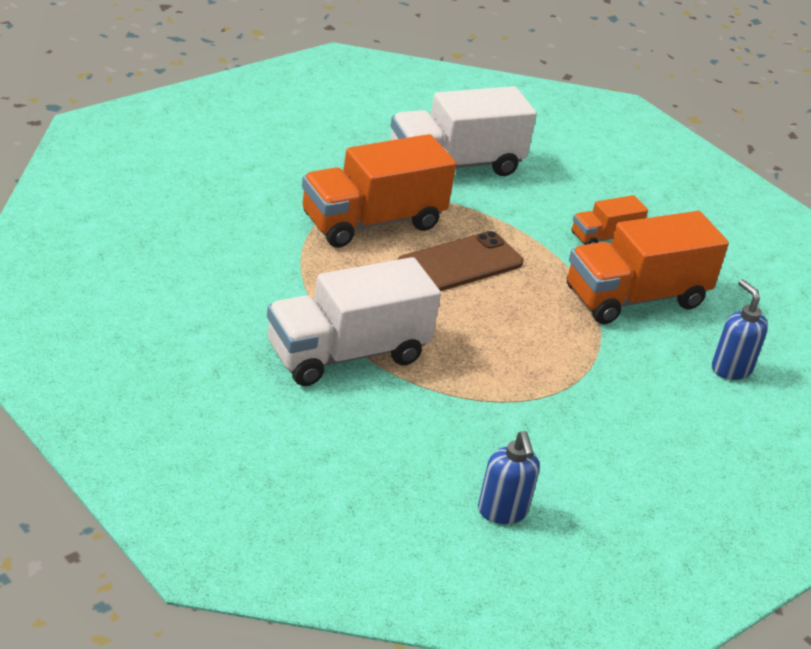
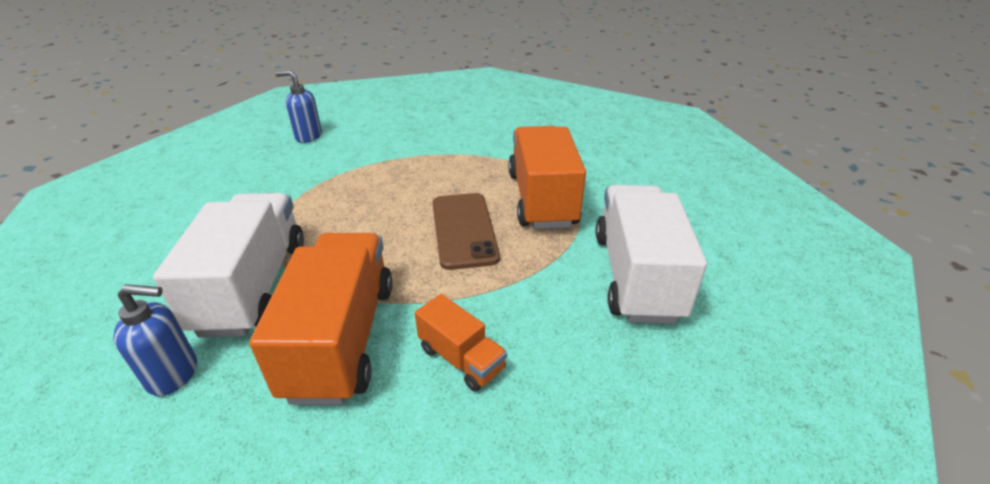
camera: 120 degrees right, 0 degrees up
white truck [267,257,441,386] -> white truck moved to [153,193,304,338]
blue soap dispenser [478,431,540,524] -> blue soap dispenser moved to [275,70,322,143]
orange truck [572,195,648,245] -> orange truck turned 135 degrees clockwise [415,294,507,392]

